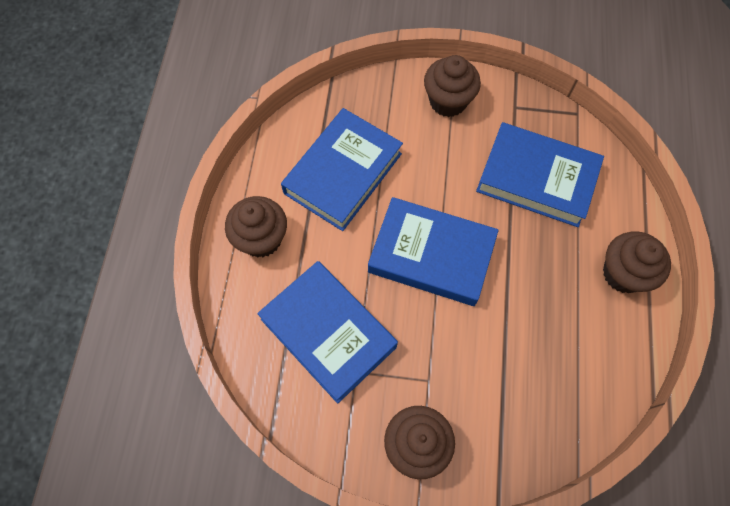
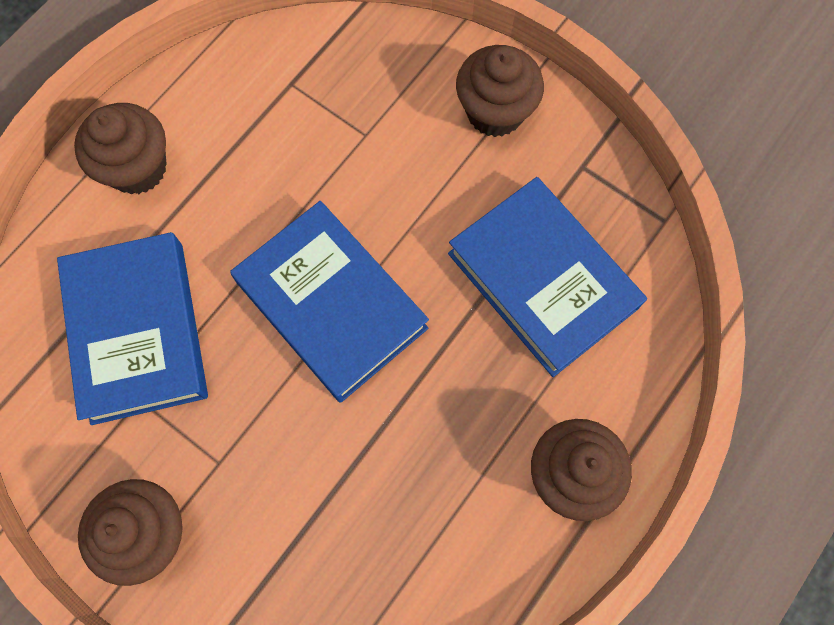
camera: 30 degrees right, 5 degrees up
blue book [281,108,403,231] -> none

